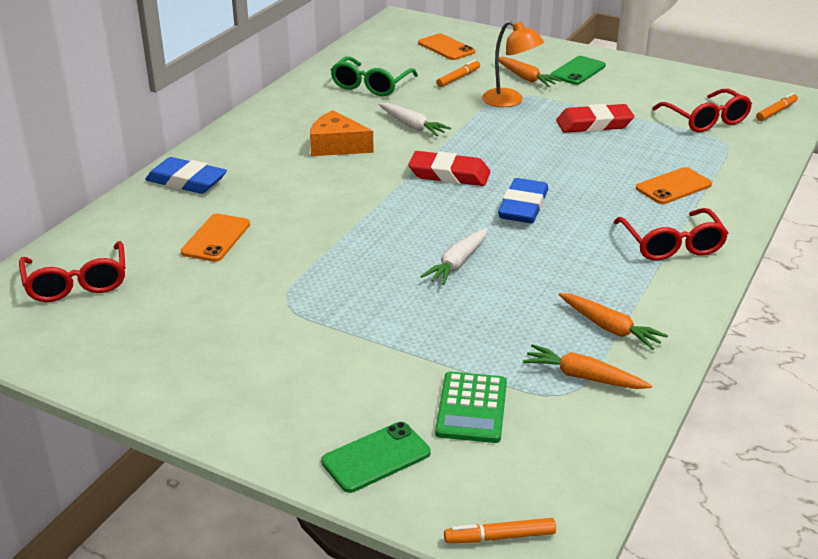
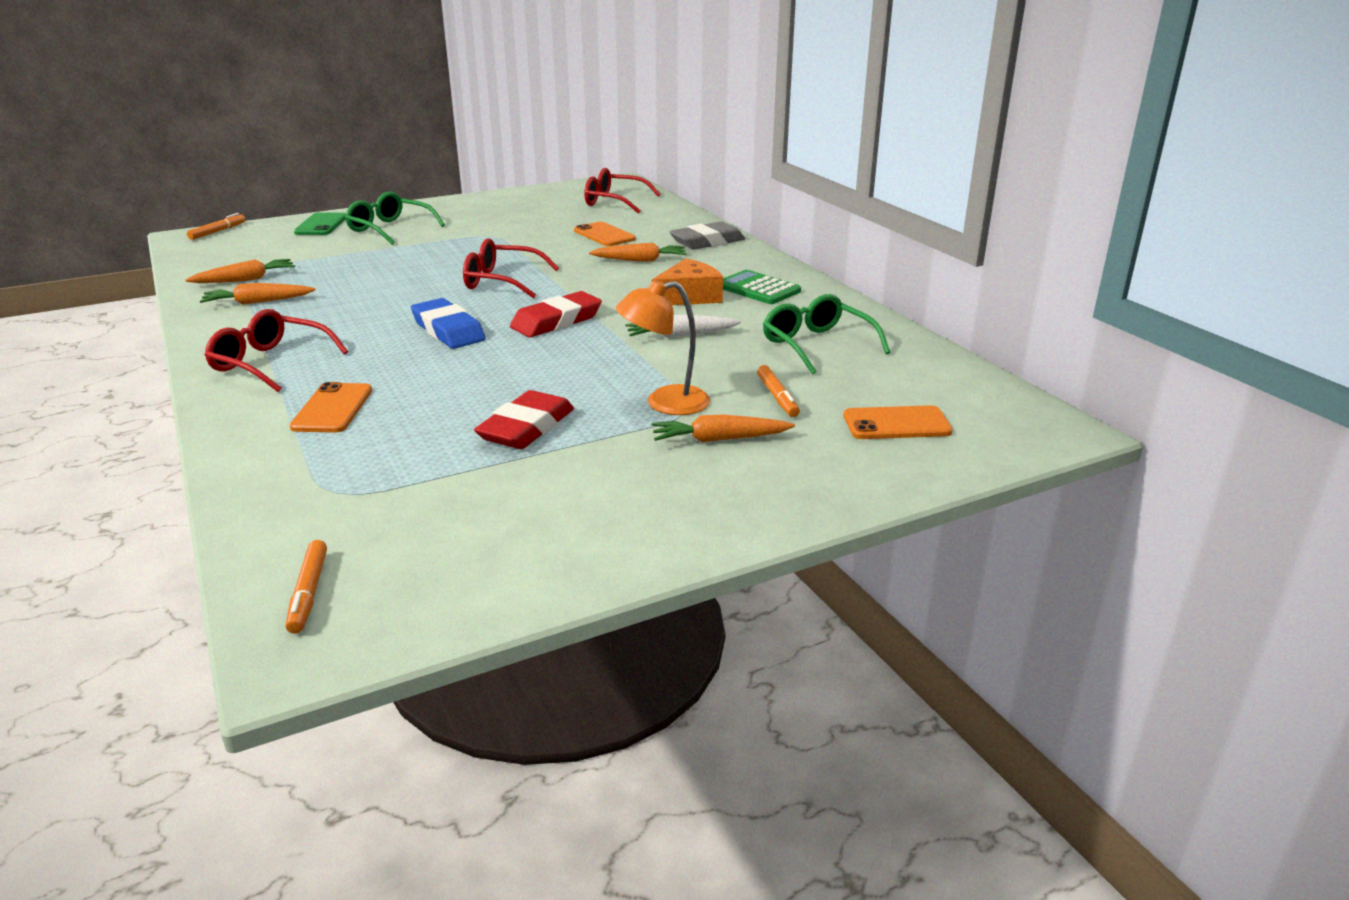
camera: 125 degrees right, 5 degrees down
blue eraser [145,157,227,194] -> grey eraser [669,221,745,250]
white carrot [420,228,488,285] -> none
green calculator [435,372,507,443] -> green calculator moved to [723,270,801,304]
green phone [551,56,606,85] -> none
red glasses [652,89,752,132] -> red glasses moved to [463,238,559,298]
none -> green glasses [345,191,445,245]
none -> orange carrot [589,242,686,262]

